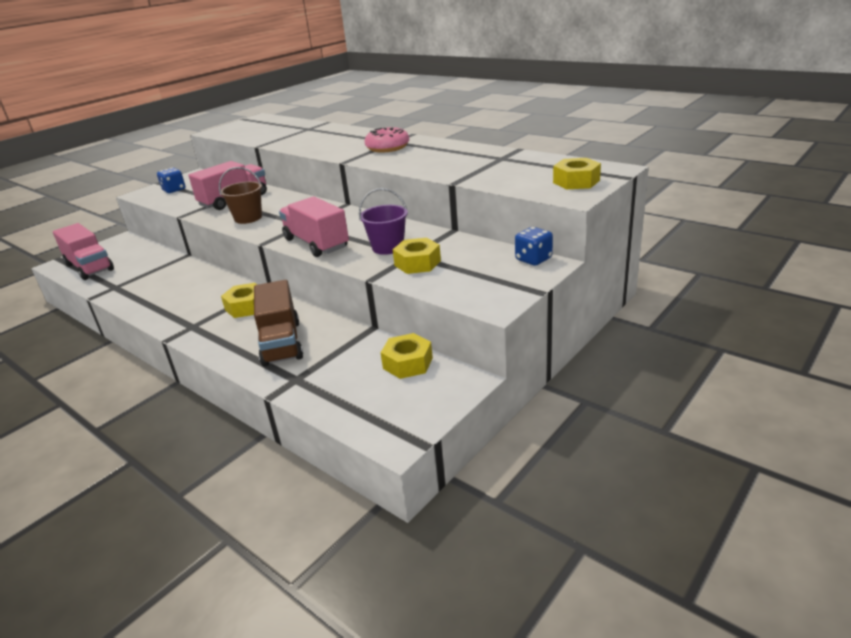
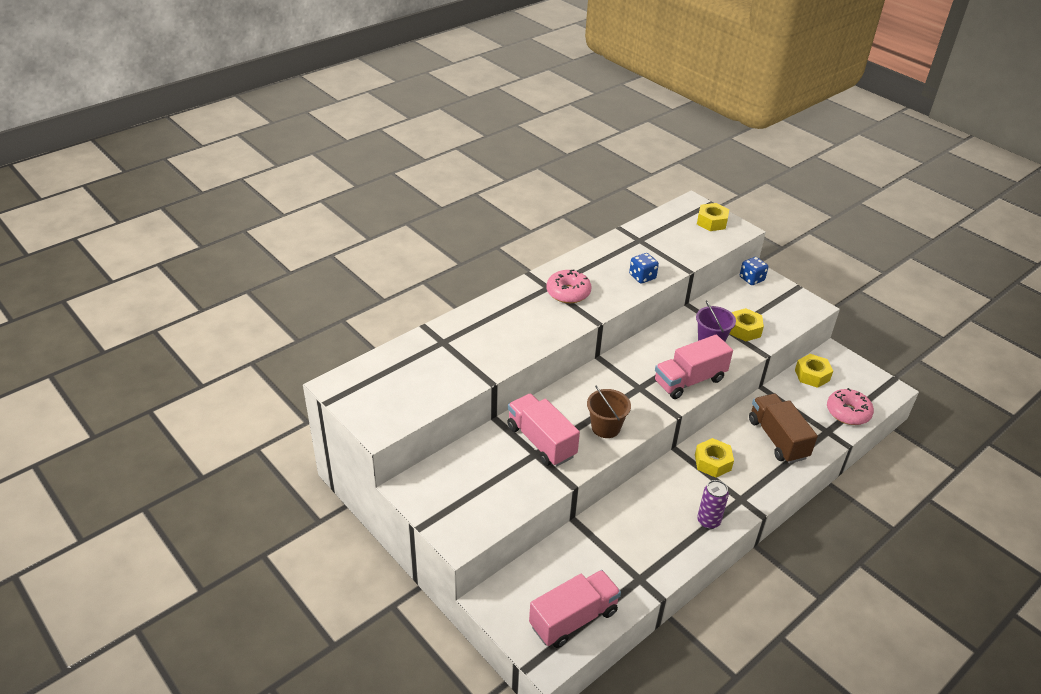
camera: 85 degrees left, 10 degrees up
blue dice [157,168,185,193] -> blue dice moved to [629,253,659,283]
brown truck [254,280,303,367] -> brown truck turned 105 degrees counterclockwise [749,394,818,464]
none -> purple can [697,480,729,529]
none -> pink donut [827,388,874,425]

